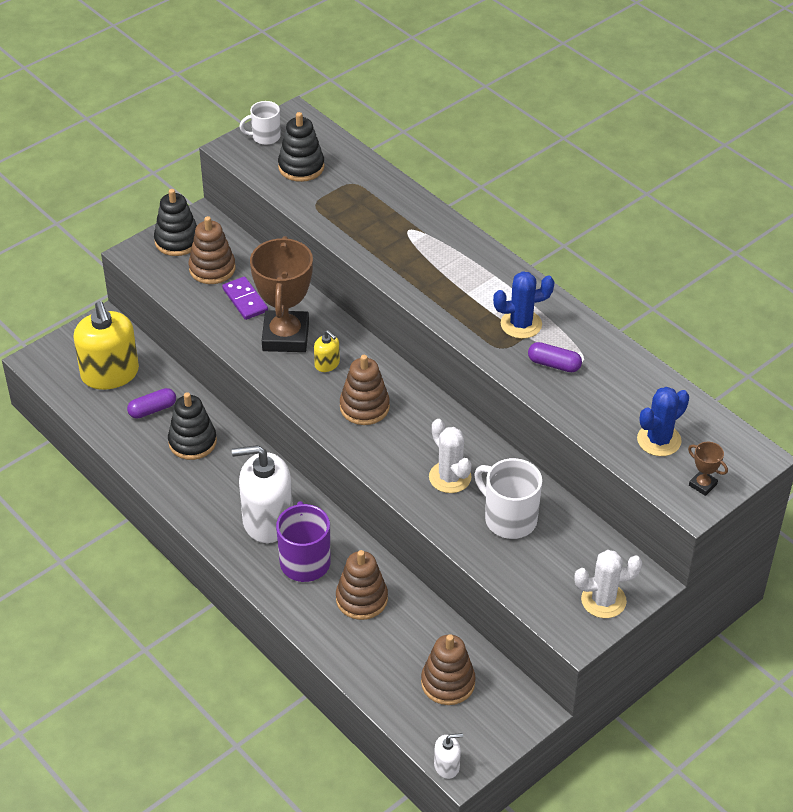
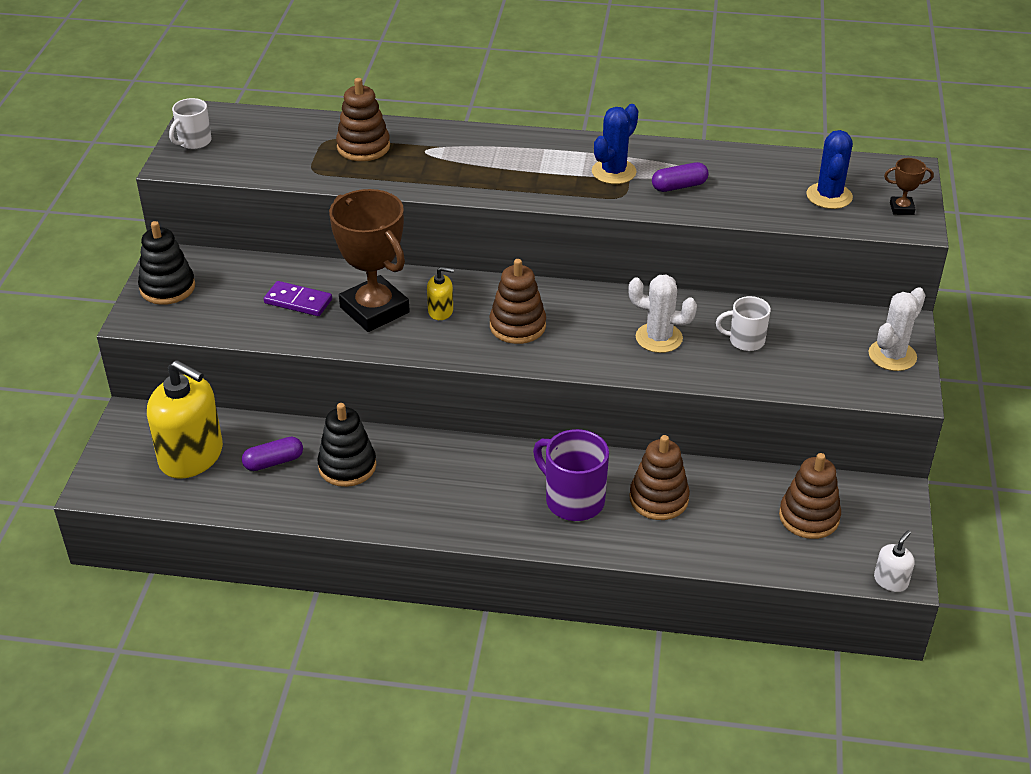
camera: 40 degrees left, 5 degrees down
purple capsule [127,388,176,419] -> purple capsule turned 45 degrees clockwise [242,437,303,471]
brown stacking toy [189,216,235,284] -> brown stacking toy moved to [336,78,390,161]
white soap dispenser [232,445,293,543] -> none
black stacking toy [278,112,325,182] -> none
white mug [474,458,542,539] -> white mug [716,296,771,351], size x0.62

